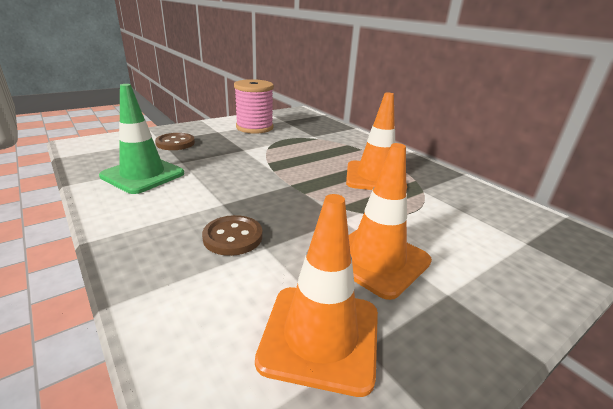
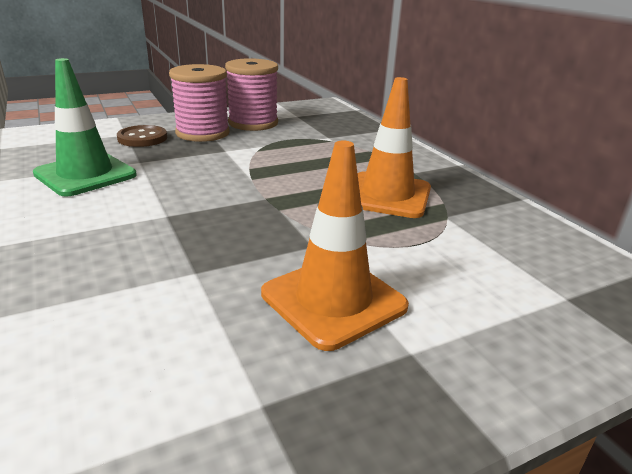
camera: 10 degrees right, 0 degrees up
brown button [202,215,263,256] -> none
orange traffic cone [255,194,378,397] -> none
none -> pink spool [169,64,230,142]

